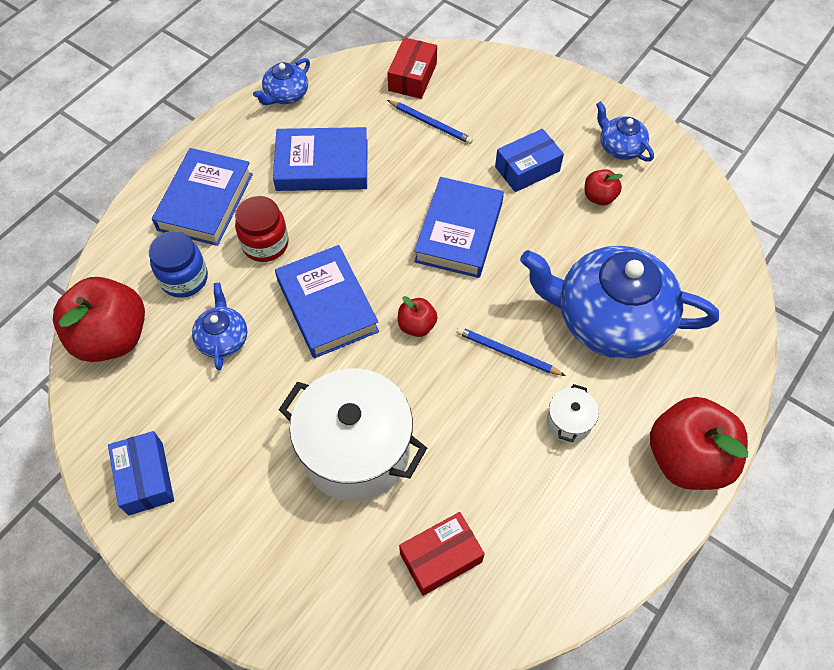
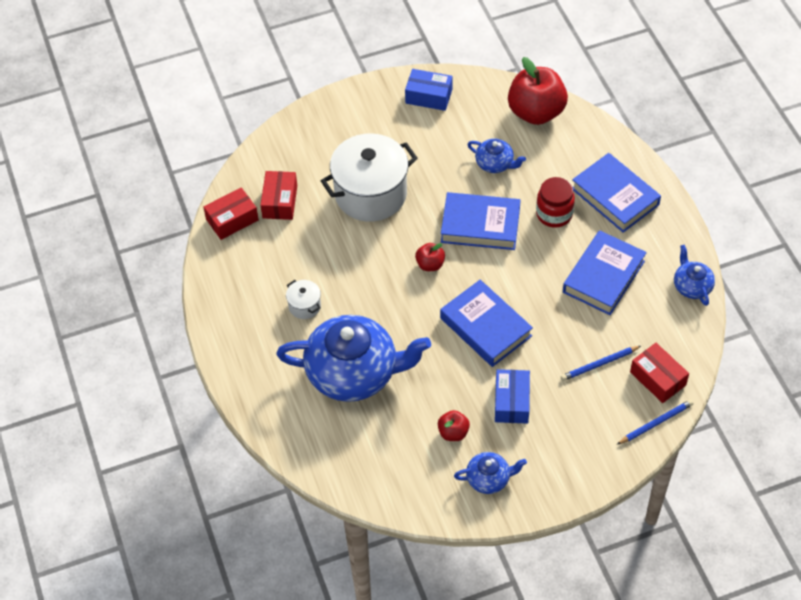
camera: 125 degrees right, 5 degrees down
blue jar [149,231,208,298] -> none
blue pencil [457,327,566,376] -> blue pencil moved to [617,400,694,444]
blue teapot [520,246,719,359] -> blue teapot turned 45 degrees clockwise [276,315,431,402]
red apple [650,397,748,490] -> none
none -> red box [203,187,259,240]

